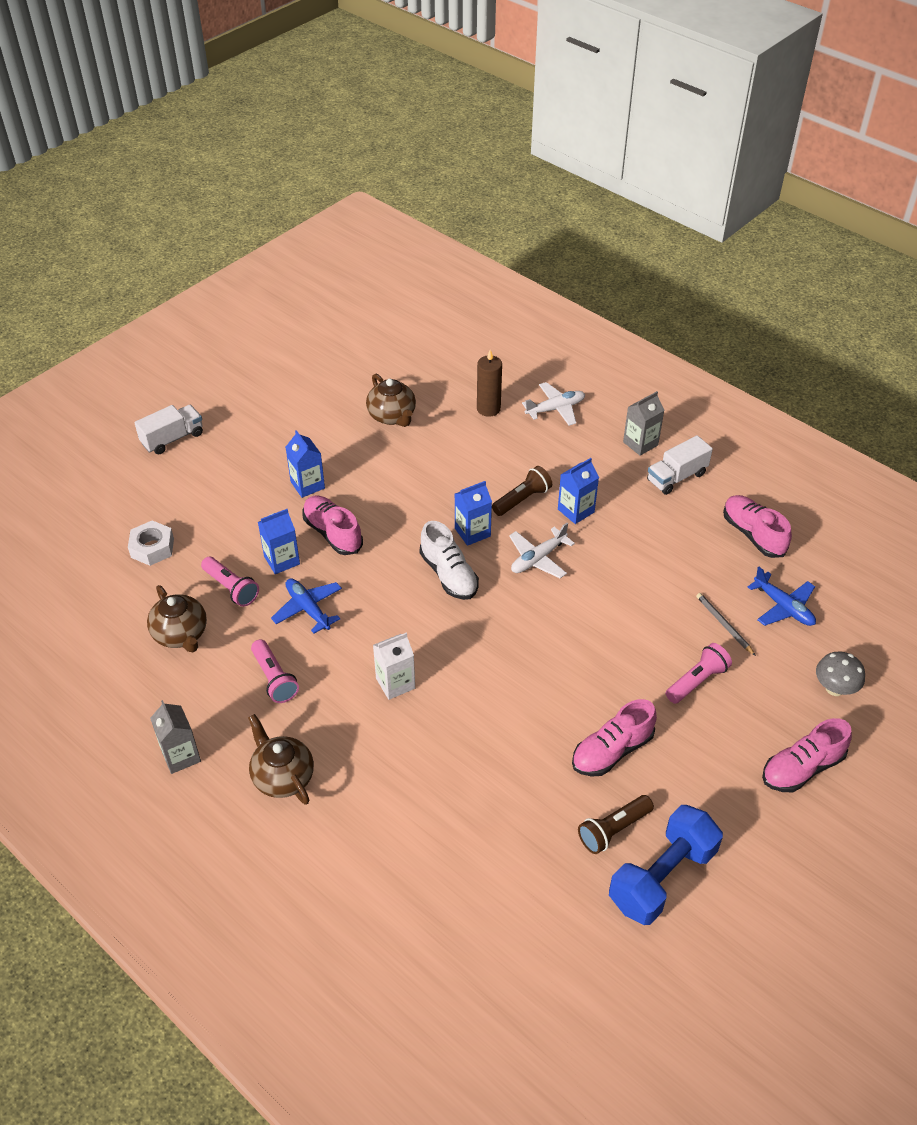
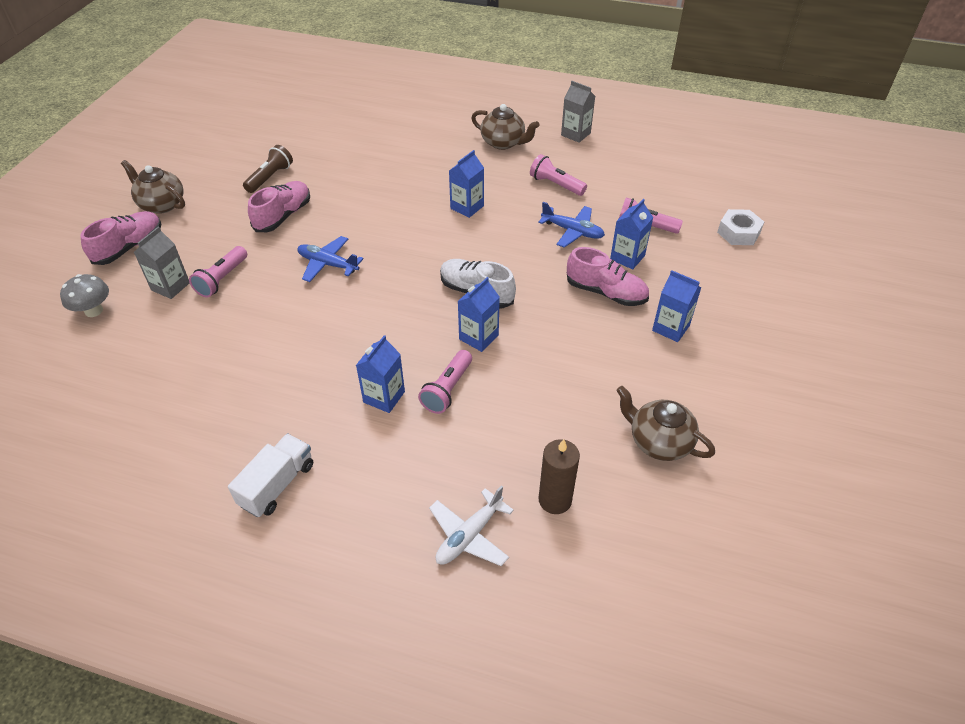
camera: 155 degrees right, 0 degrees up
white truck [134,405,203,454] -> none
brown teapot [147,585,207,652] -> brown teapot moved to [121,160,185,214]
white carton [373,633,415,700] -> blue carton [449,150,484,218]
brown flashlight [492,466,552,516] -> pink flashlight [418,350,472,414]
white plane [509,523,575,578] -> none
blue dumbbell [609,805,723,925] -> none
grey carton [623,391,665,456] -> grey carton moved to [134,226,189,299]
grey pencil [696,593,756,656] -> none
pink shoe [723,495,792,558] -> none
blue plane [748,567,816,626] -> blue plane moved to [297,236,363,282]

